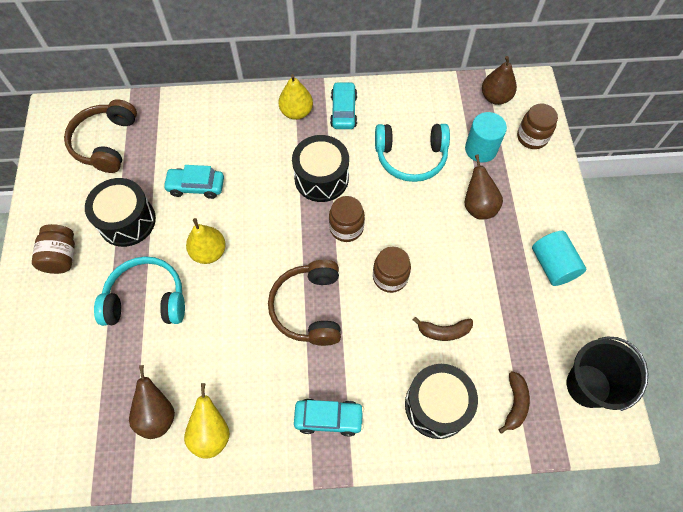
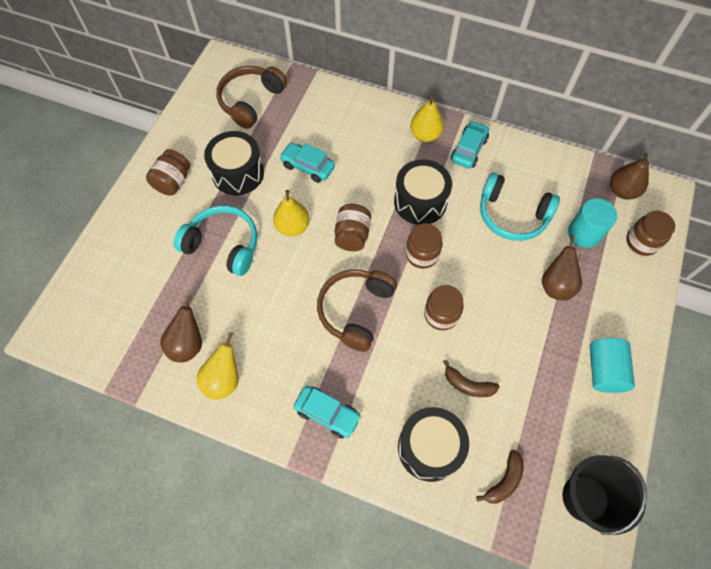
camera: 25 degrees right, 0 degrees up
none -> brown jar [335,204,371,251]

